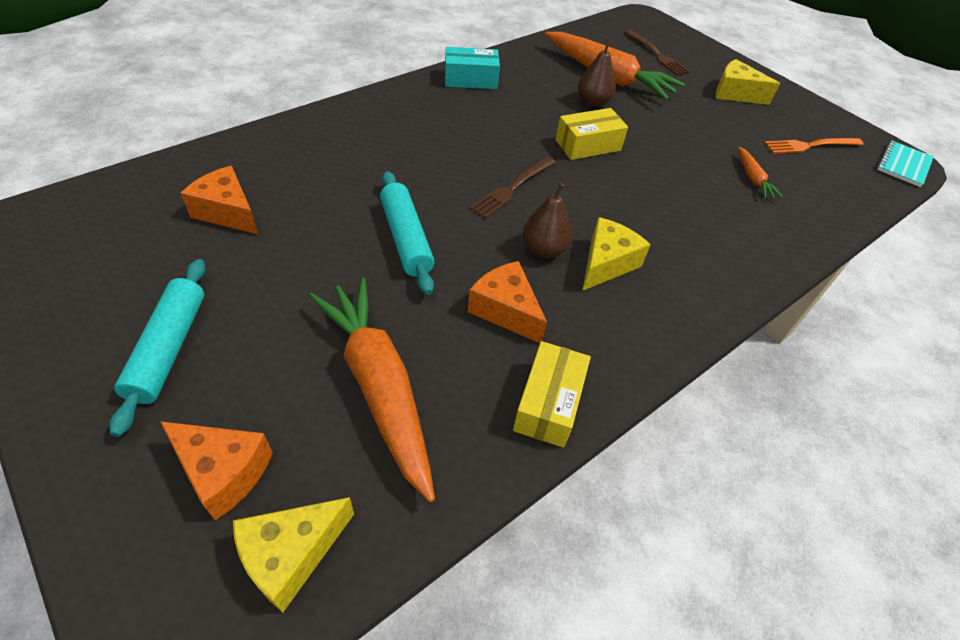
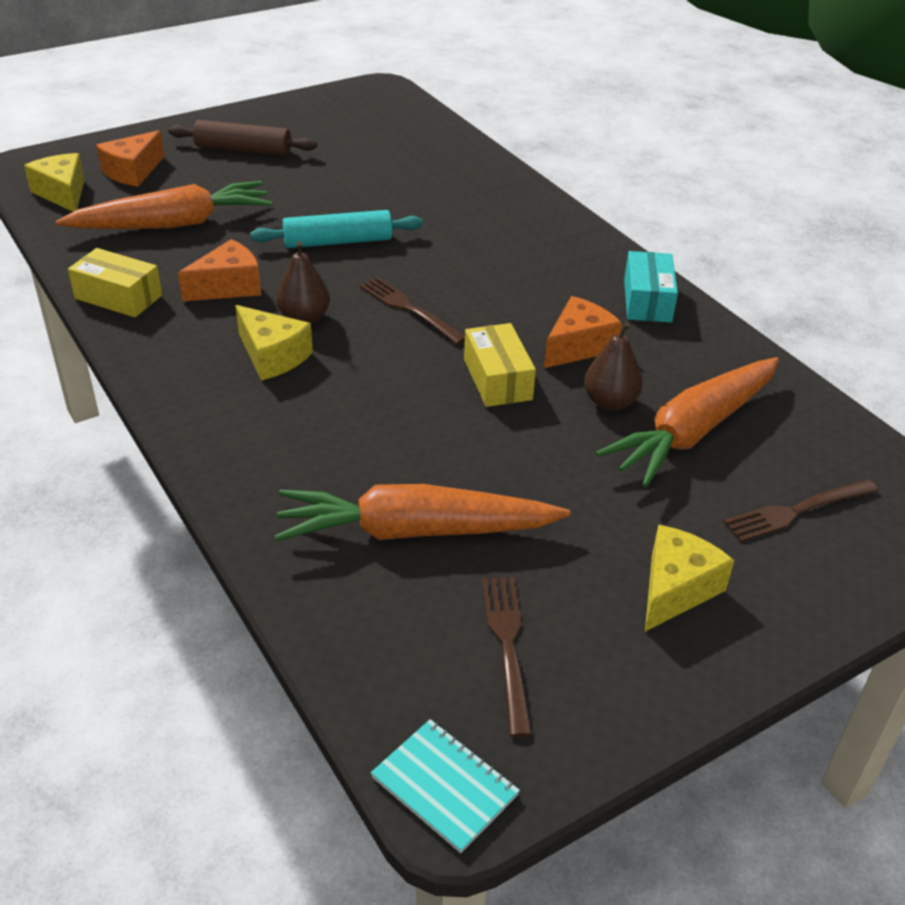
camera: 100 degrees right, 10 degrees down
turquoise rolling pin [110,259,206,437] -> brown rolling pin [168,120,317,156]
orange cheese [181,166,258,234] -> orange cheese moved to [544,296,622,368]
orange carrot [738,147,783,198] -> orange carrot [274,484,570,541], size x2.25
orange fork [765,138,864,154] -> brown fork [482,577,532,737]

